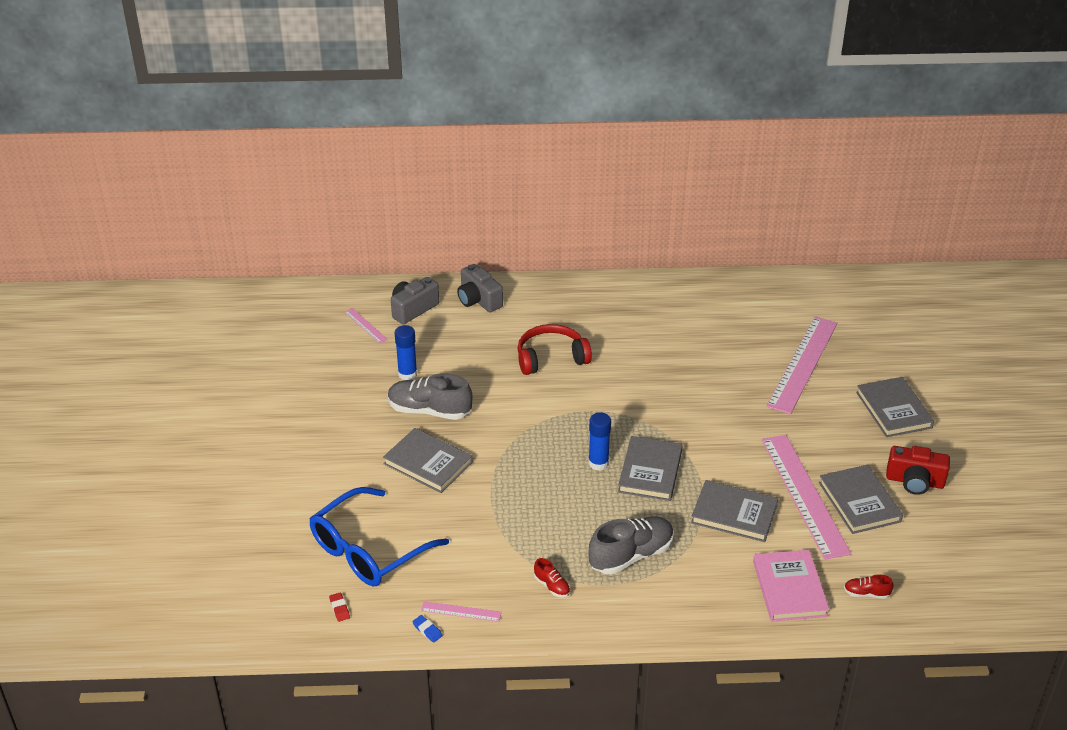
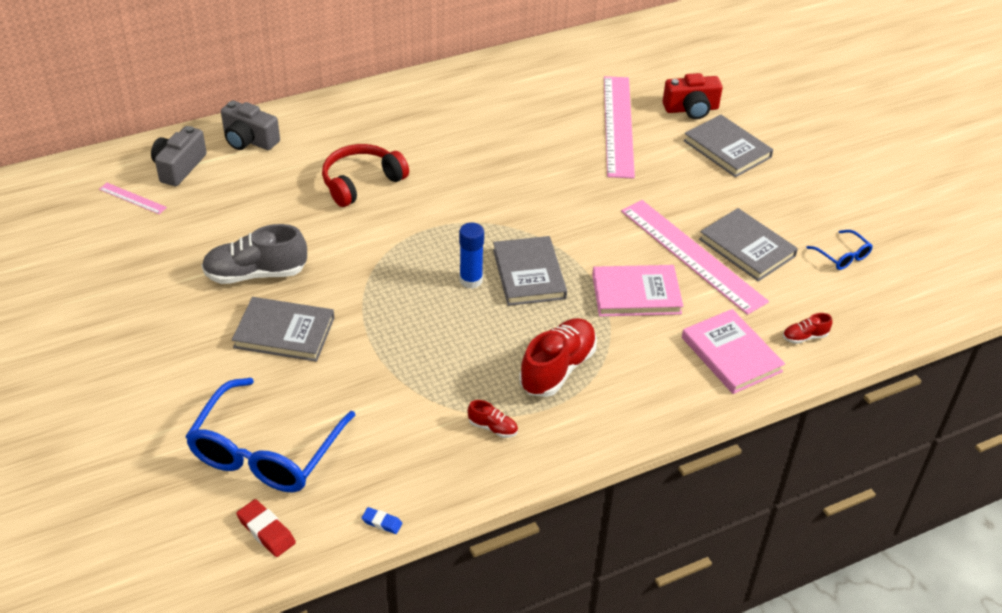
camera: 25 degrees left, 5 degrees up
red eraser [329,592,350,622] -> red eraser [236,499,296,557], size x1.65
blue glue stick [395,325,417,380] -> none
pink ruler [421,601,502,622] -> none
grey shoe [588,517,674,575] -> red shoe [519,318,597,397]
grey book [691,480,778,542] -> pink book [592,265,683,316]
red camera [886,446,950,495] -> red camera moved to [663,73,723,119]
none -> blue glasses [806,230,873,270]

